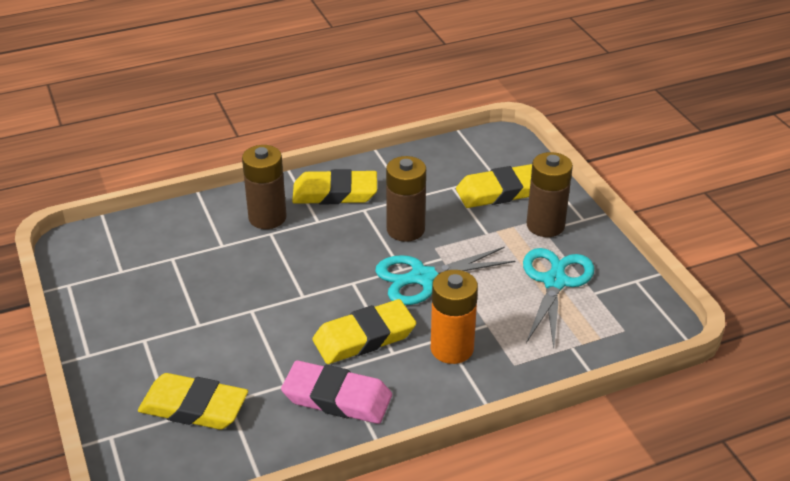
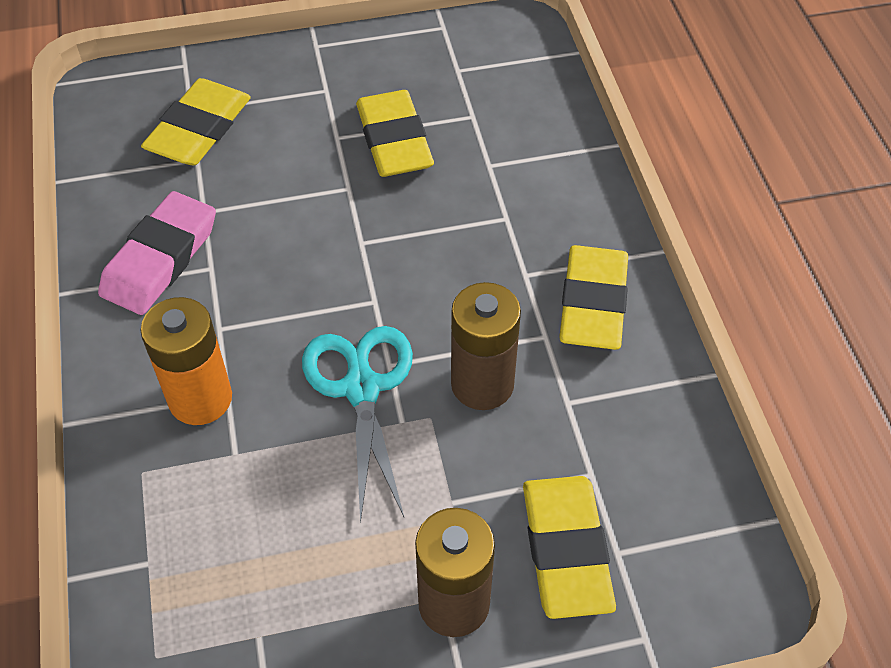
camera: 100 degrees right, 15 degrees up
brown battery [242,145,287,229] -> none
yellow eraser [312,299,416,364] -> yellow eraser moved to [356,90,434,177]
turquoise scissors [523,248,594,348] -> none

